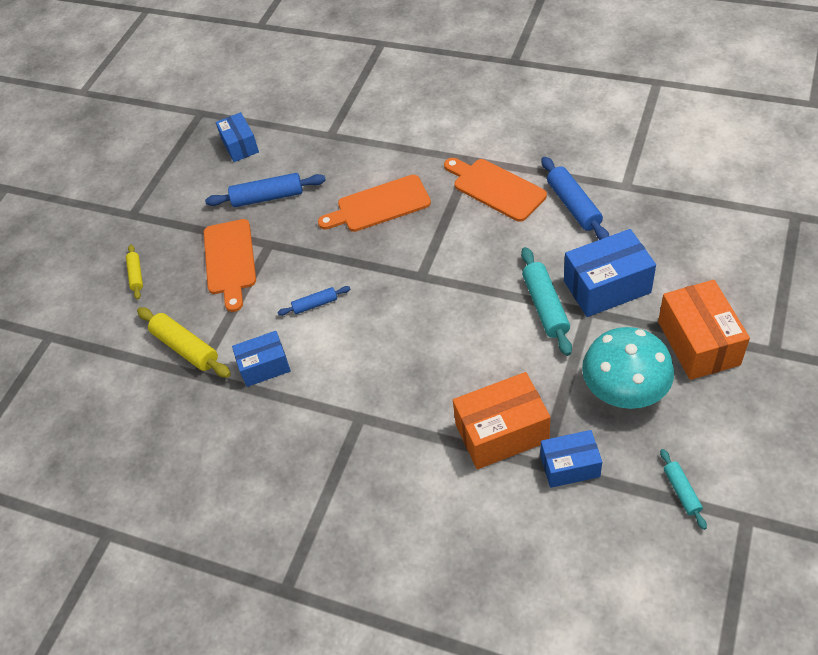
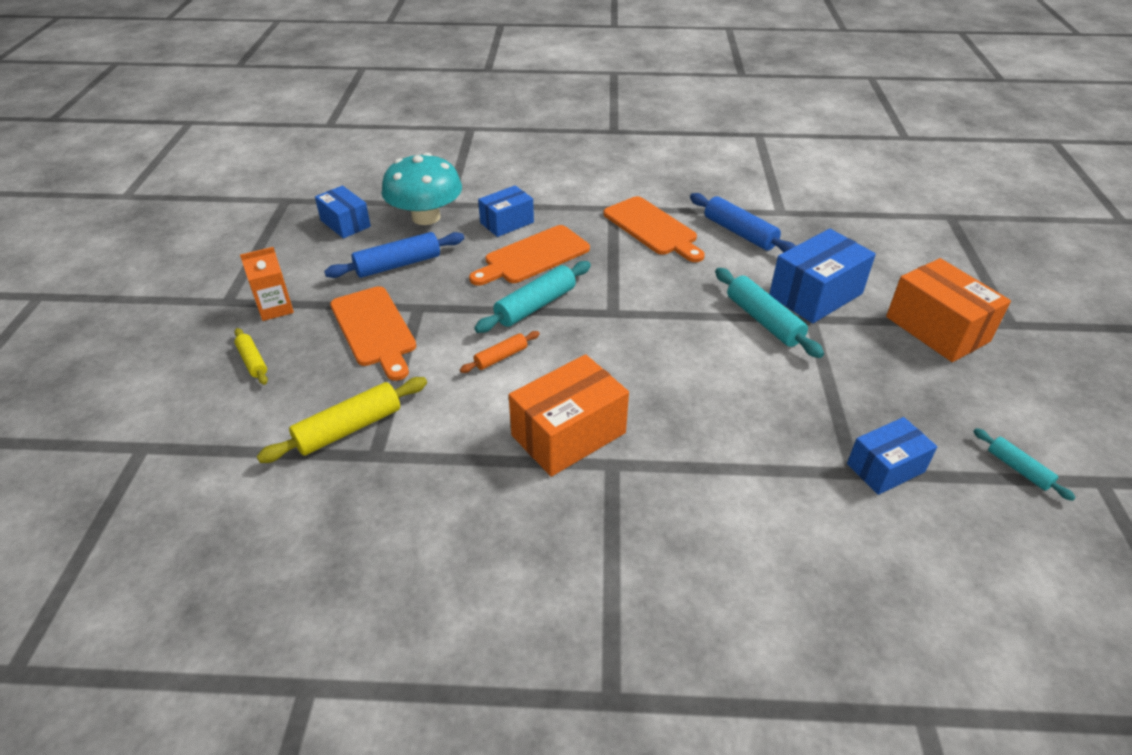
camera: 25 degrees left, 10 degrees down
yellow rolling pin [137,307,231,378] -> yellow rolling pin turned 60 degrees counterclockwise [257,377,427,463]
blue box [232,331,291,387] -> blue box moved to [478,185,534,237]
blue rolling pin [277,286,350,316] -> orange rolling pin [460,331,540,373]
orange cutting board [444,158,547,222] -> orange cutting board turned 150 degrees counterclockwise [603,196,705,262]
orange box [453,372,550,469] -> orange box moved to [509,354,629,477]
turquoise mushroom [582,327,674,409] -> turquoise mushroom moved to [381,153,462,225]
none -> orange carton [240,247,294,321]
none -> turquoise rolling pin [474,261,591,333]

